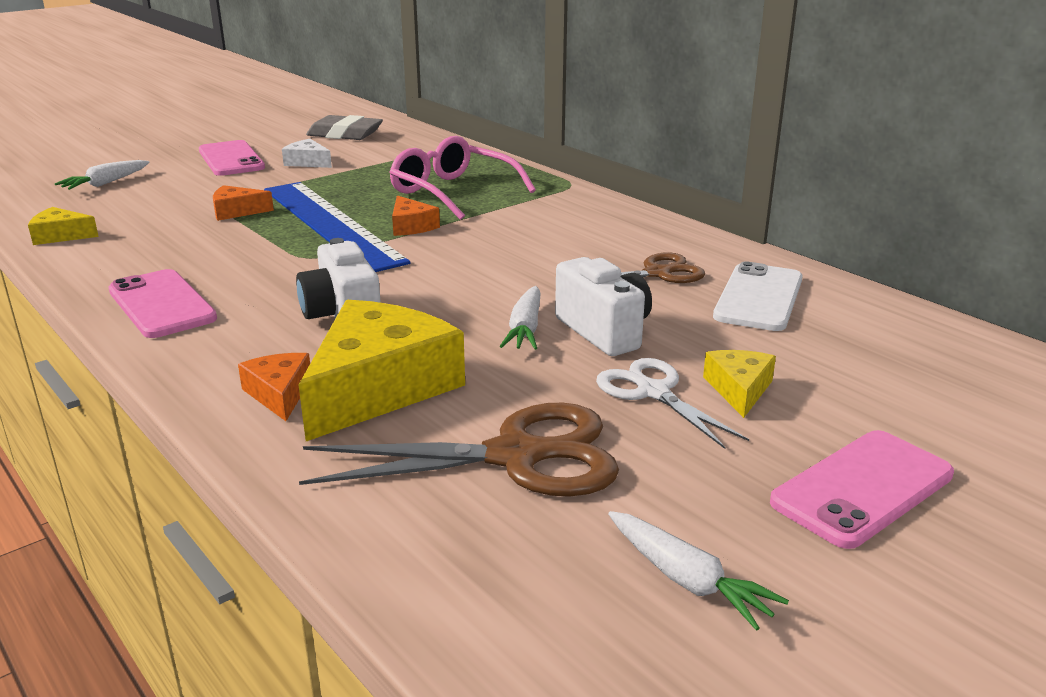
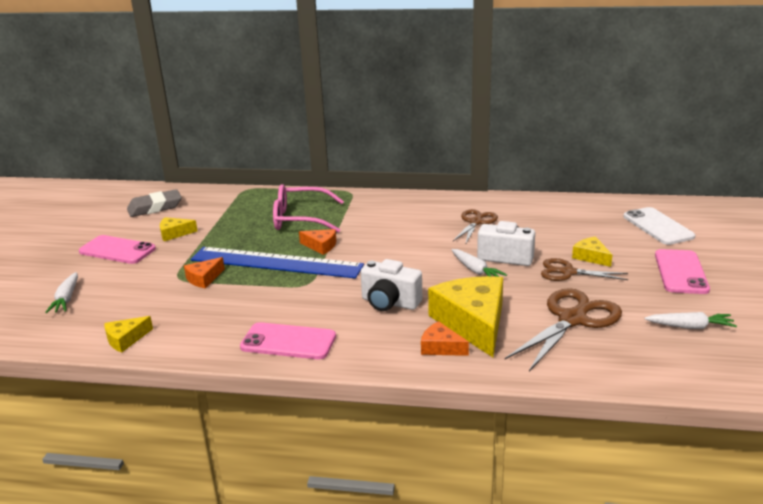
camera: 40 degrees left, 0 degrees up
white cheese [282,139,332,168] -> yellow cheese [160,217,198,241]
white scissors [596,358,749,449] -> brown scissors [541,258,628,281]
white phone [713,261,803,331] -> white phone moved to [623,207,695,245]

